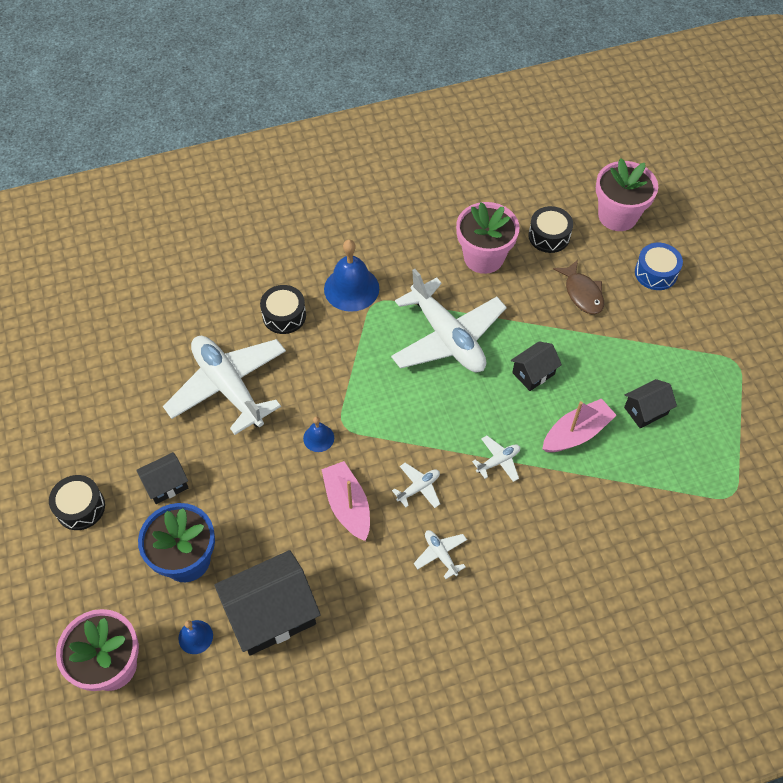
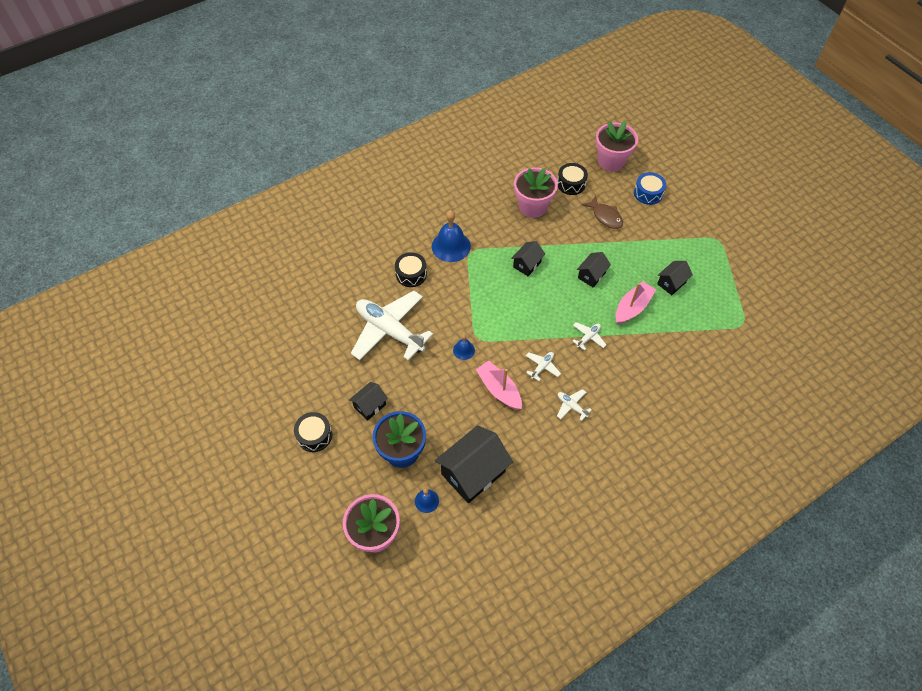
camera: 15 degrees left, 0 degrees up
white plane [391,269,507,372] -> black house [511,241,545,276]

